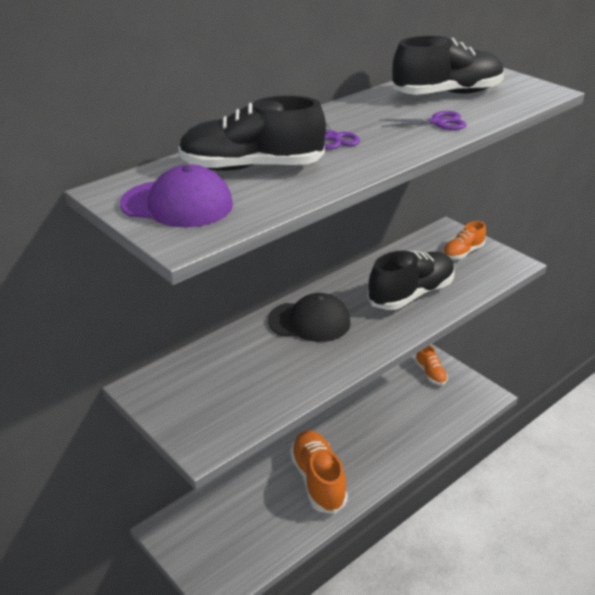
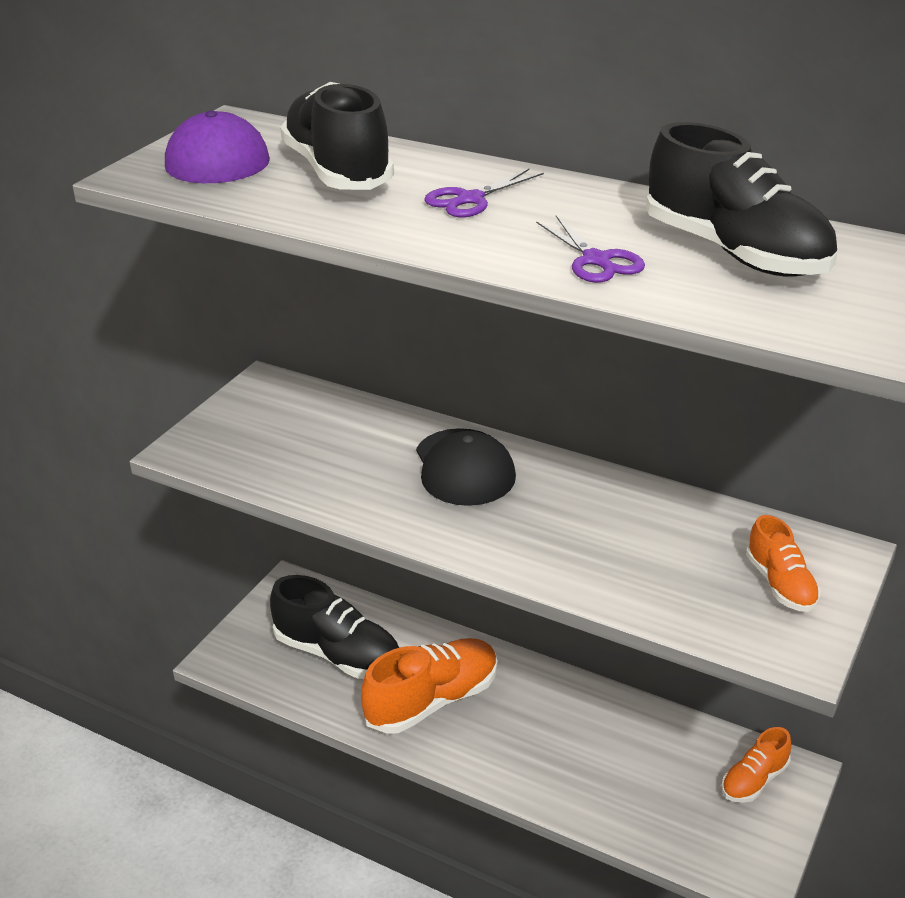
camera: 70 degrees right, 0 degrees up
black shoe [367,250,455,310] -> black shoe moved to [270,575,400,679]
orange shoe [443,221,486,259] -> orange shoe turned 135 degrees counterclockwise [746,515,820,612]

